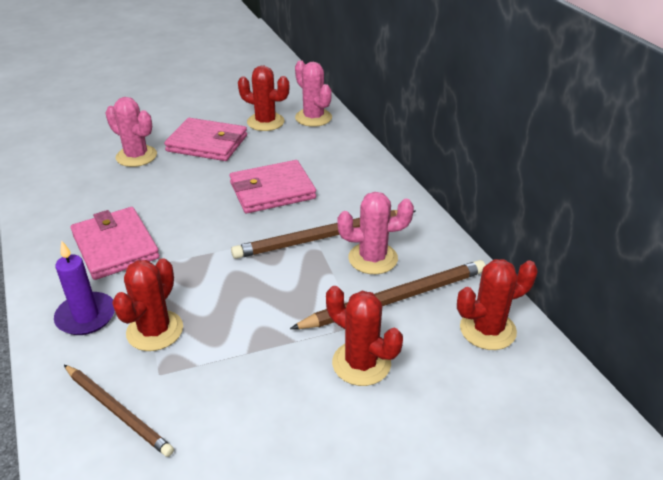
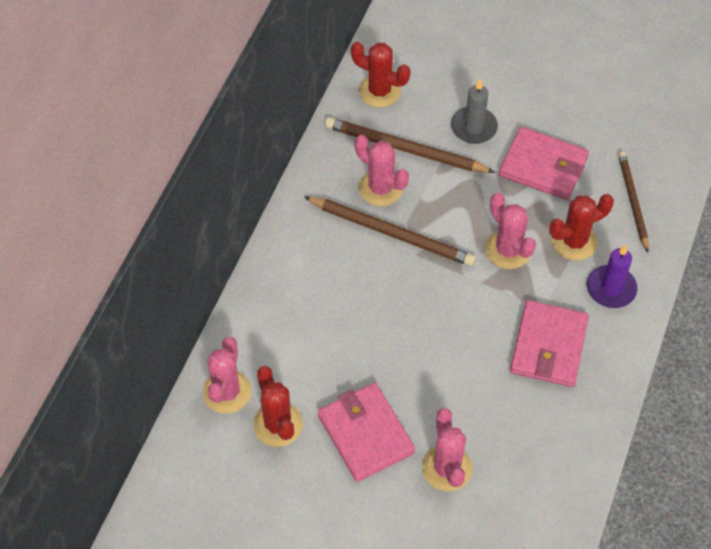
camera: 135 degrees left, 20 degrees up
pink wallet [229,160,316,213] -> pink wallet moved to [499,127,589,200]
red cactus [326,286,403,386] -> grey candle [451,79,498,144]
none -> pink cactus [485,193,536,269]

